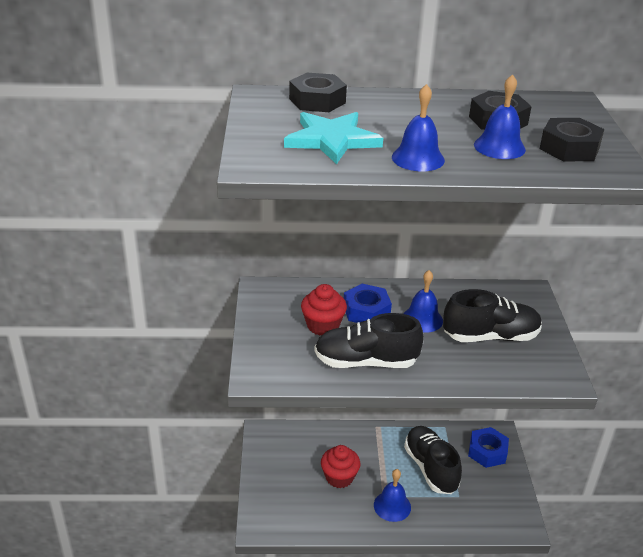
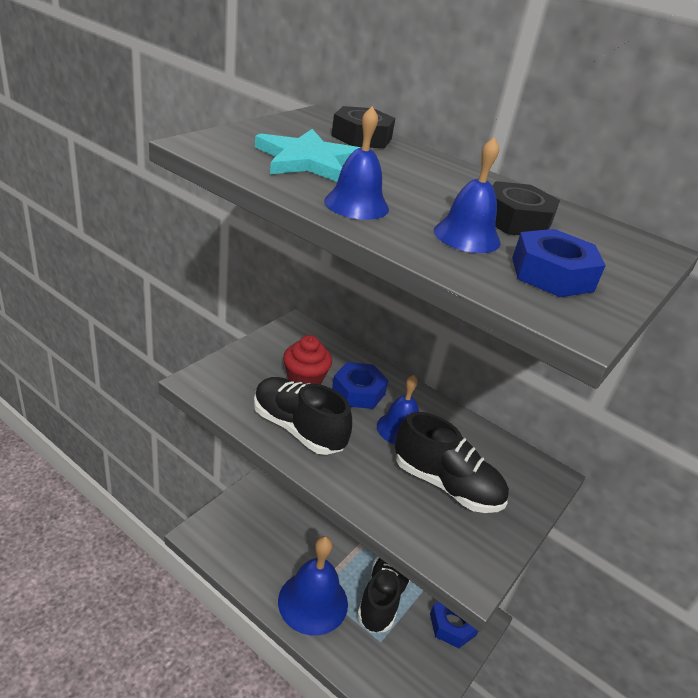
camera: 35 degrees right, 0 degrees up
red cupcake [321,445,360,488] -> none
blue bell [374,469,411,522] -> blue bell [278,536,348,636], size x1.73
black nut [540,118,604,162] -> blue nut [512,229,606,297]

